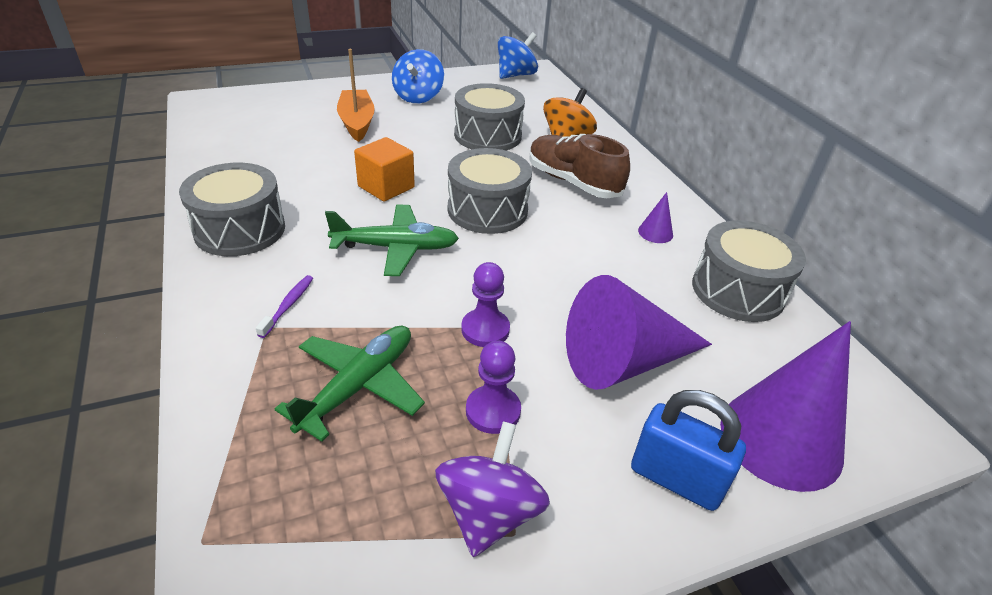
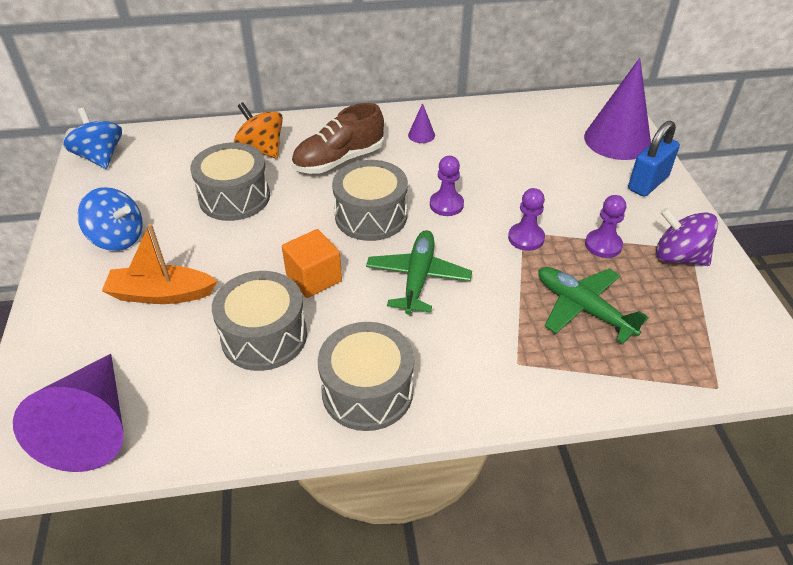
camera: 75 degrees left, 5 degrees up
purple toothbrush [256,275,313,338] -> none
purple cone [566,275,712,390] -> purple cone moved to [13,354,124,472]
grey drum [692,220,806,322] -> grey drum moved to [212,271,307,371]
none -> purple pawn [430,156,464,216]

